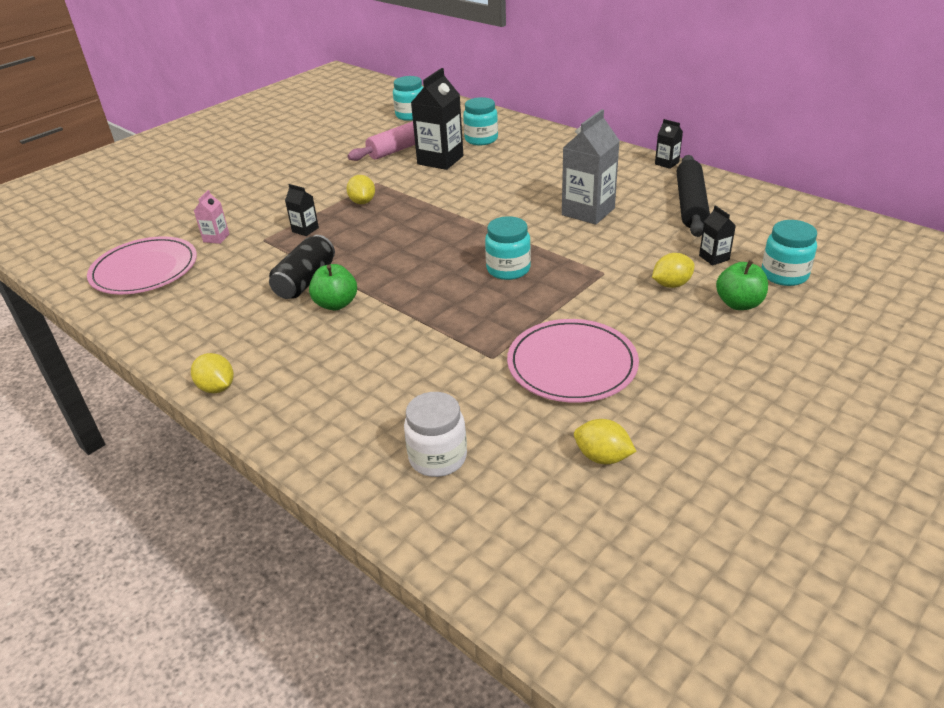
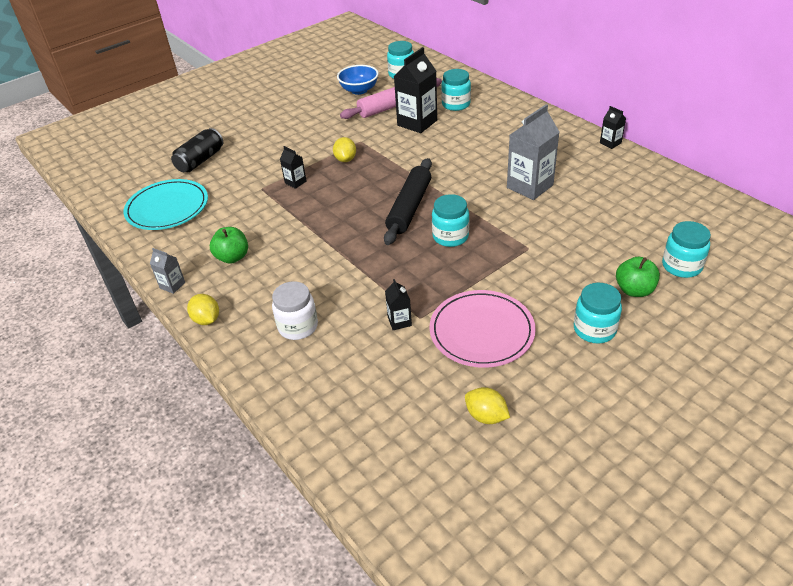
camera: 10 degrees right, 5 degrees up
pink plate [87,236,197,294] -> turquoise plate [124,179,208,230]
pink carton [194,190,229,244] -> none
black can [269,235,335,299] -> black can moved to [171,128,223,172]
green apple [309,264,357,311] -> green apple moved to [210,227,248,264]
white jar [404,392,467,477] -> white jar moved to [272,281,318,340]
yellow lemon [652,253,695,288] -> none
black rolling pin [677,155,710,237] -> black rolling pin moved to [384,158,432,245]
black carton [699,205,736,265] -> black carton moved to [385,279,412,330]
none -> grey carton [150,248,185,294]
none -> blue bowl [337,65,379,95]
none -> turquoise jar [574,283,622,344]

